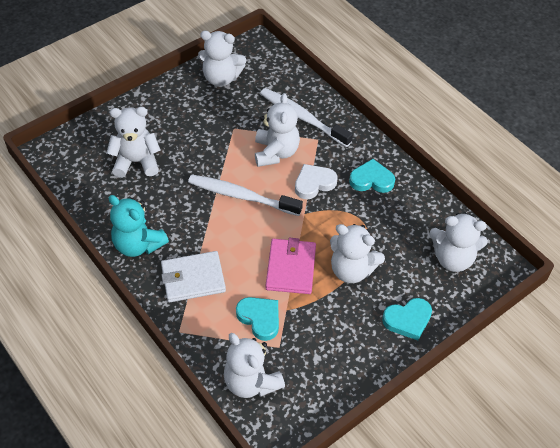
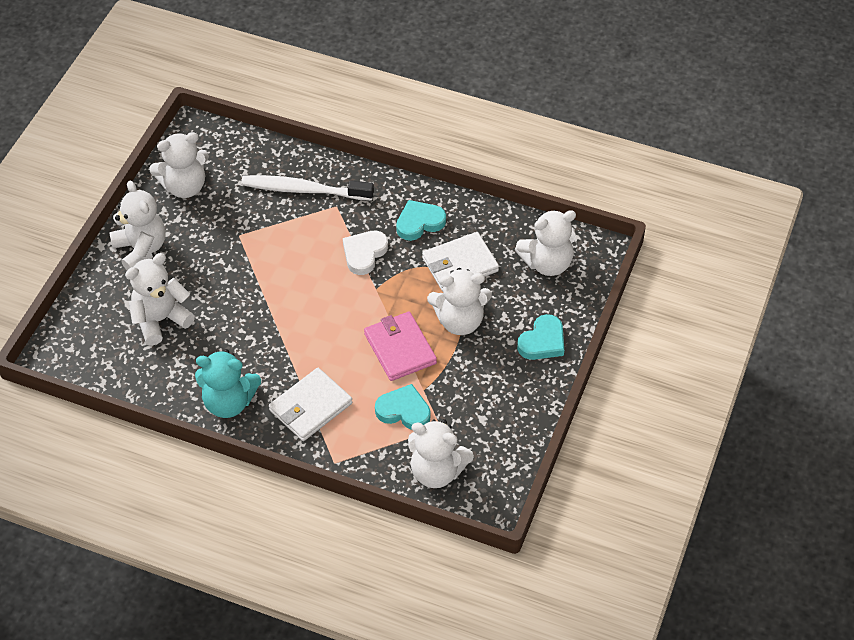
camera: 30 degrees left, 0 degrees up
white toothbrush [188,175,303,216] -> none
white teddy bear [255,93,300,167] -> white teddy bear moved to [109,181,165,270]
none -> white wallet [422,232,499,291]

